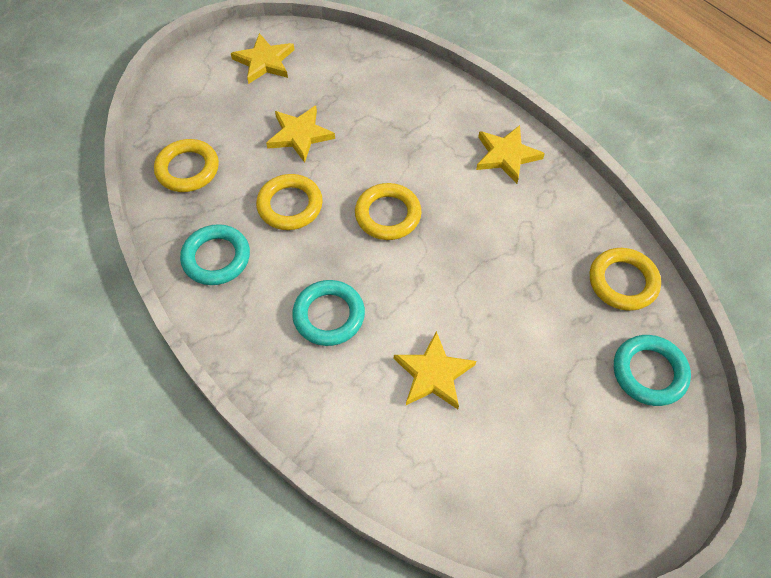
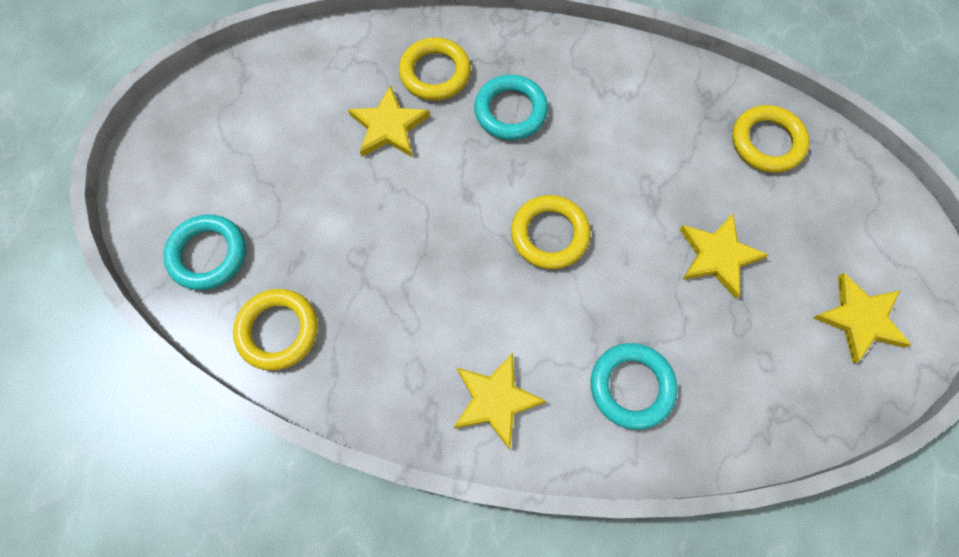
camera: 140 degrees right, 10 degrees up
turquoise ring [180,224,250,285] -> turquoise ring moved to [591,343,678,430]
yellow ring [256,174,323,230] -> yellow ring moved to [399,37,471,101]

